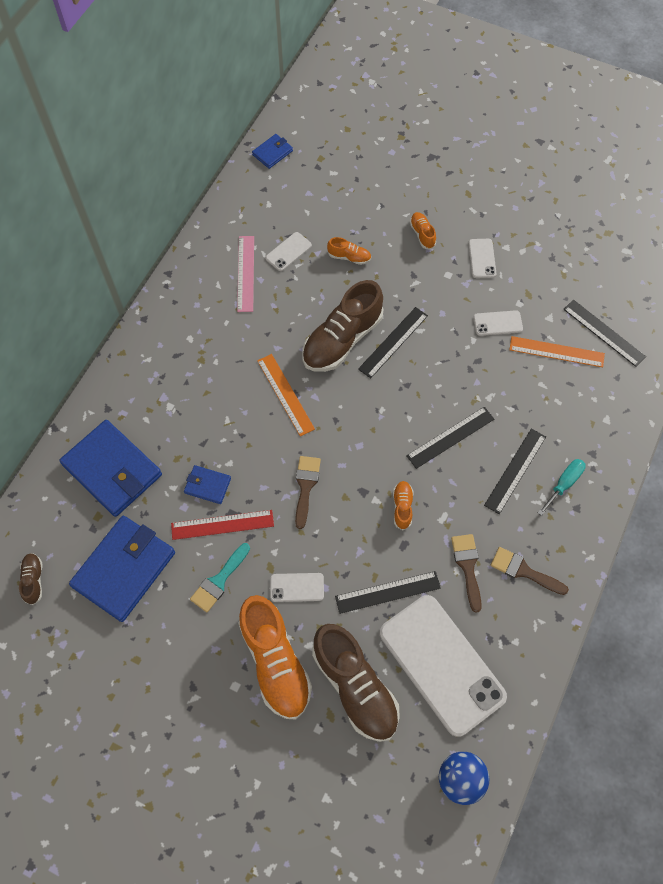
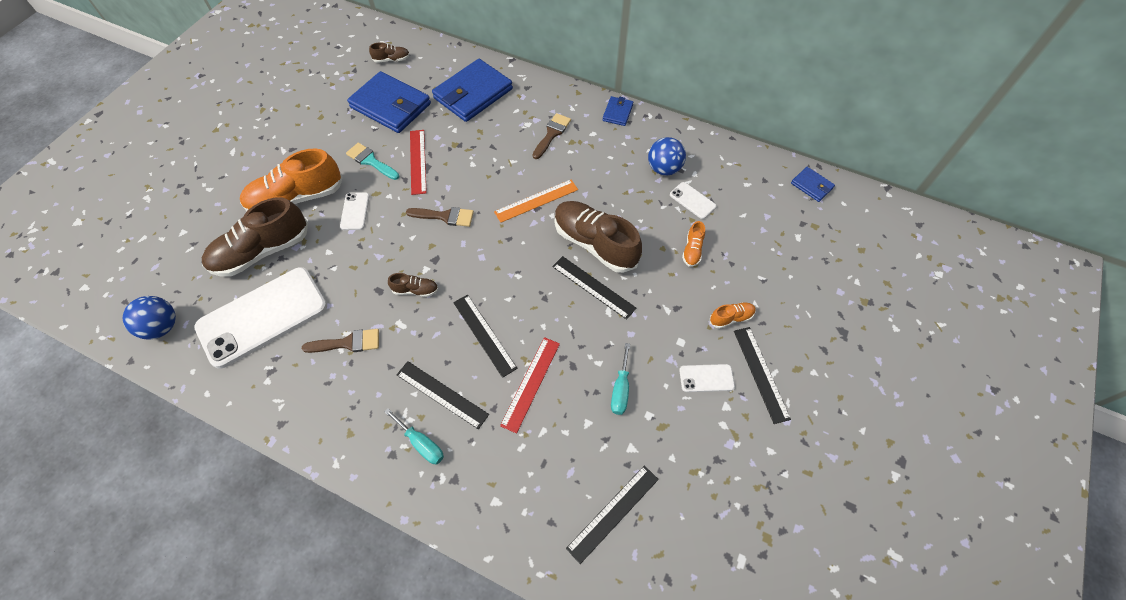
camera: 90 degrees right, 5 degrees down
blue wallet [184,465,231,504] -> blue wallet moved to [602,96,633,126]
pink ruler [237,236,254,312] -> blue ball [648,137,686,176]
black ruler [335,571,441,614] -> black ruler moved to [734,327,791,424]
orange shoe [393,481,413,530] -> brown shoe [388,273,438,297]
white phone [473,310,523,336] -> turquoise screwdriver [611,343,630,415]
brown brush [491,547,569,595] -> brown brush moved to [532,113,571,159]
orange ruler [509,336,605,367] -> none
none -> red ruler [500,337,560,433]

